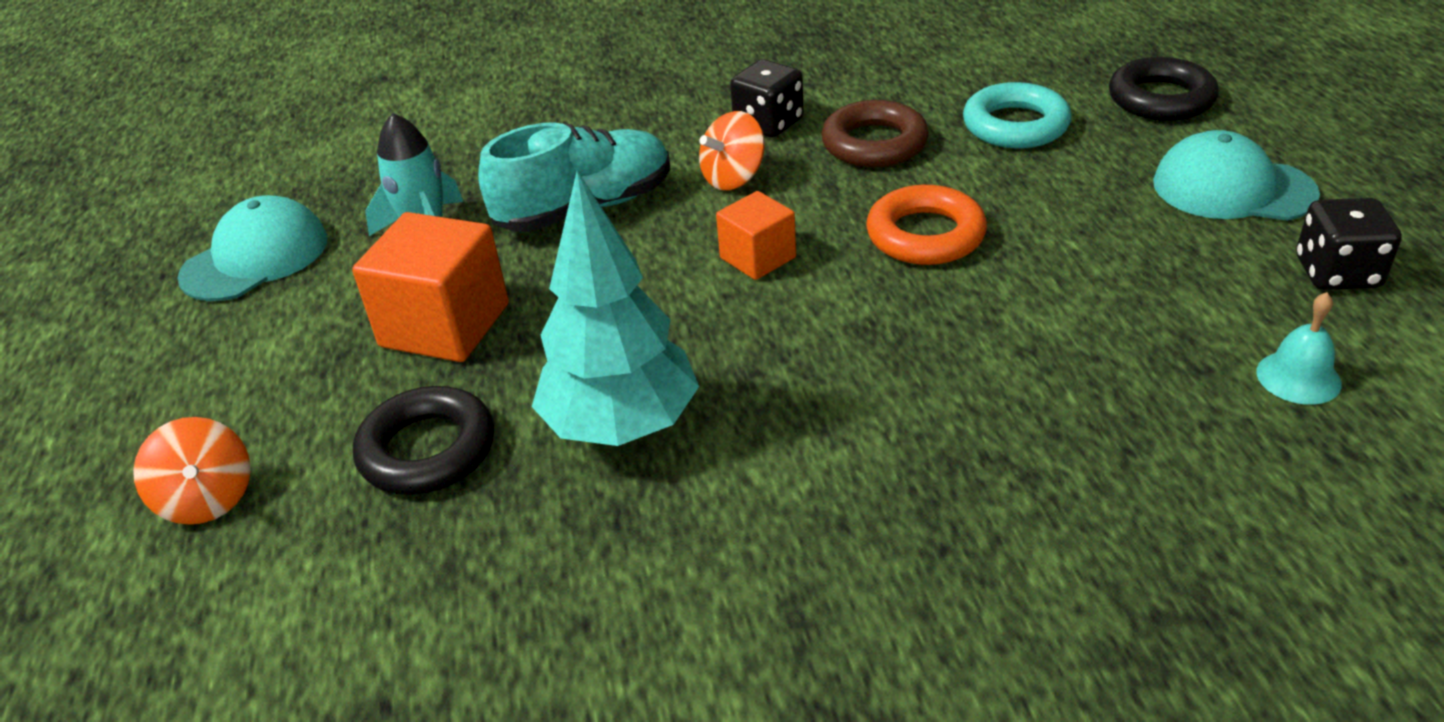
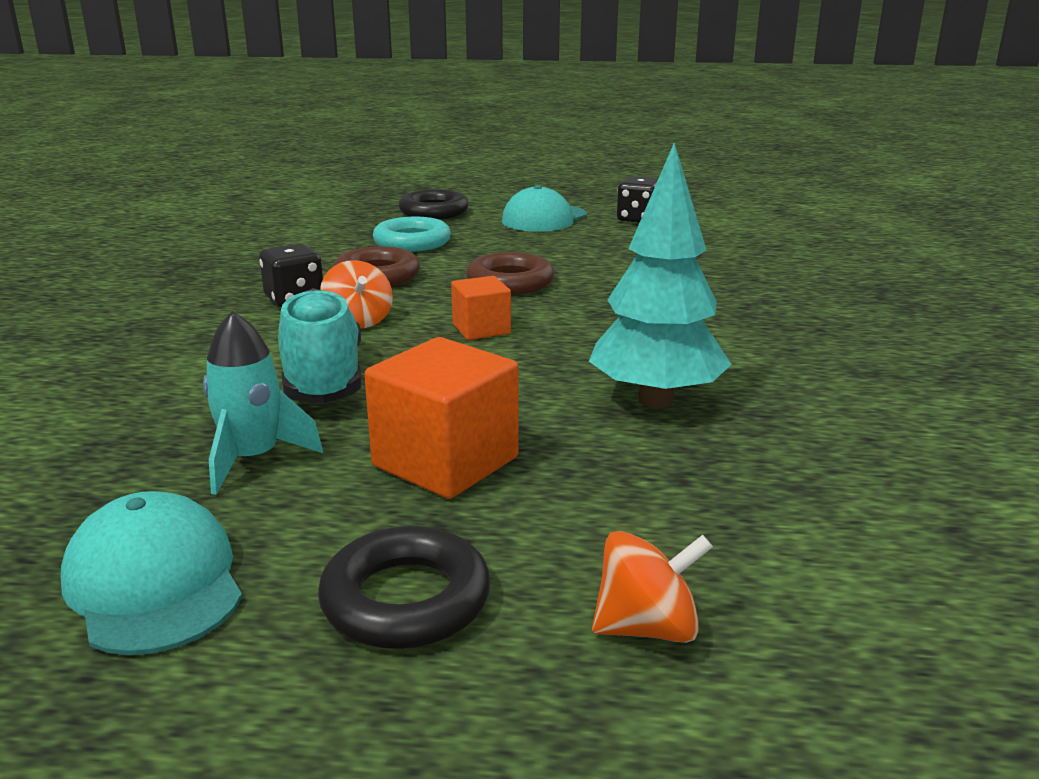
camera: 75 degrees left, 15 degrees down
black ring [353,386,494,495] -> black ring moved to [318,526,491,649]
orange ring [866,185,987,265] -> brown ring [466,252,554,295]
turquoise bell [1257,292,1342,405] -> none

